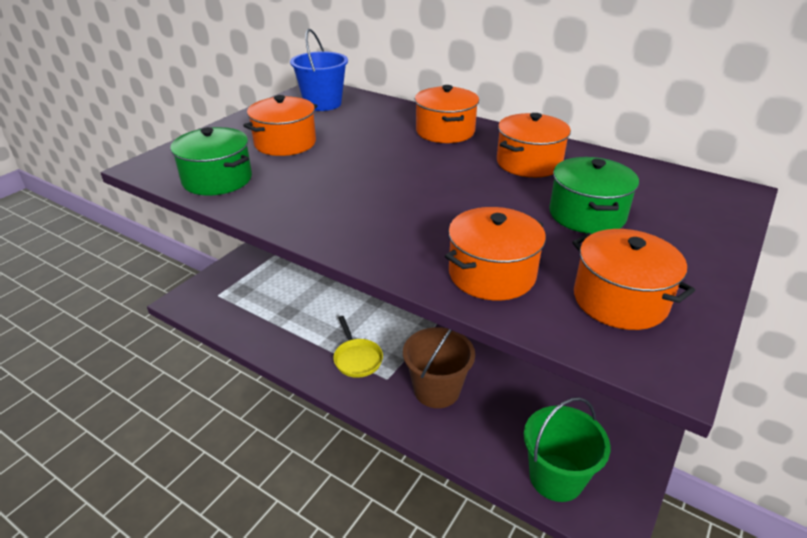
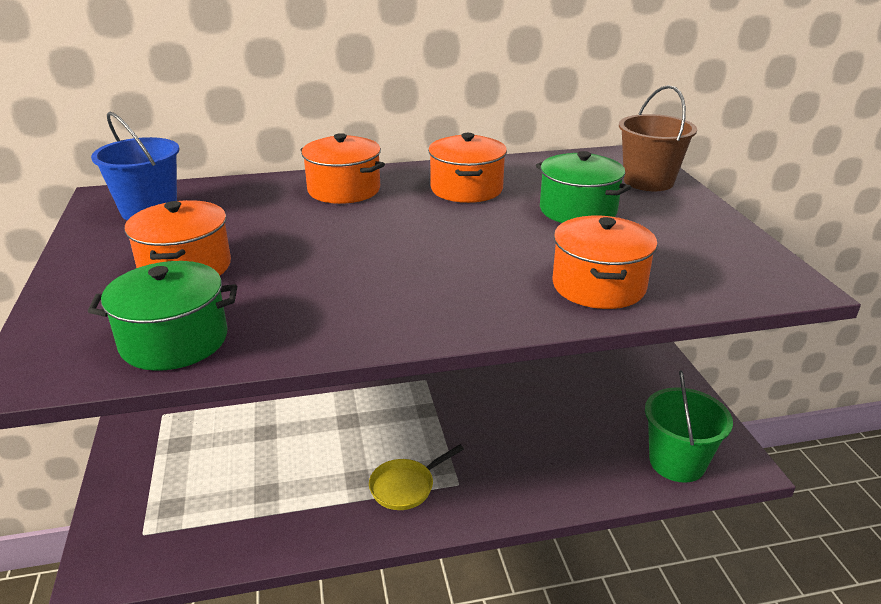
camera: 45 degrees left, 5 degrees down
yellow pan [333,316,383,378] -> yellow pan turned 120 degrees clockwise [369,445,464,510]
brown bucket [403,327,475,408] -> brown bucket moved to [619,85,697,191]
orange pot [572,229,695,330] -> none

